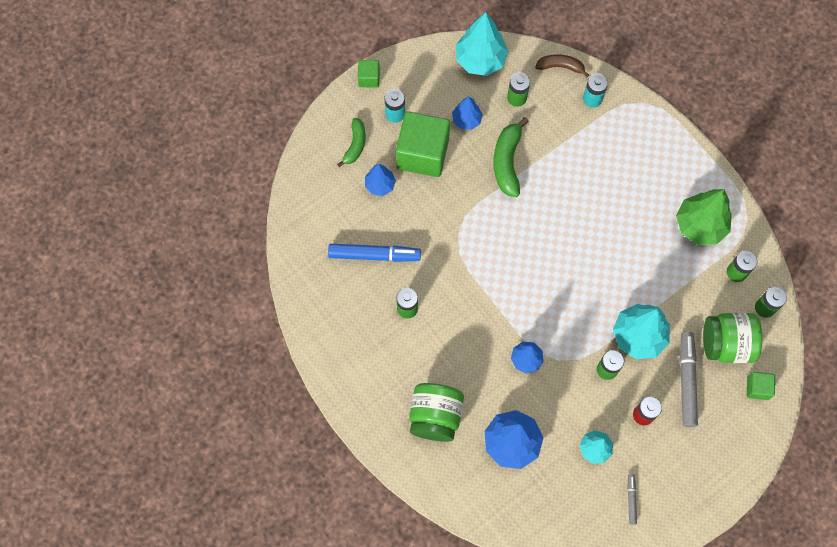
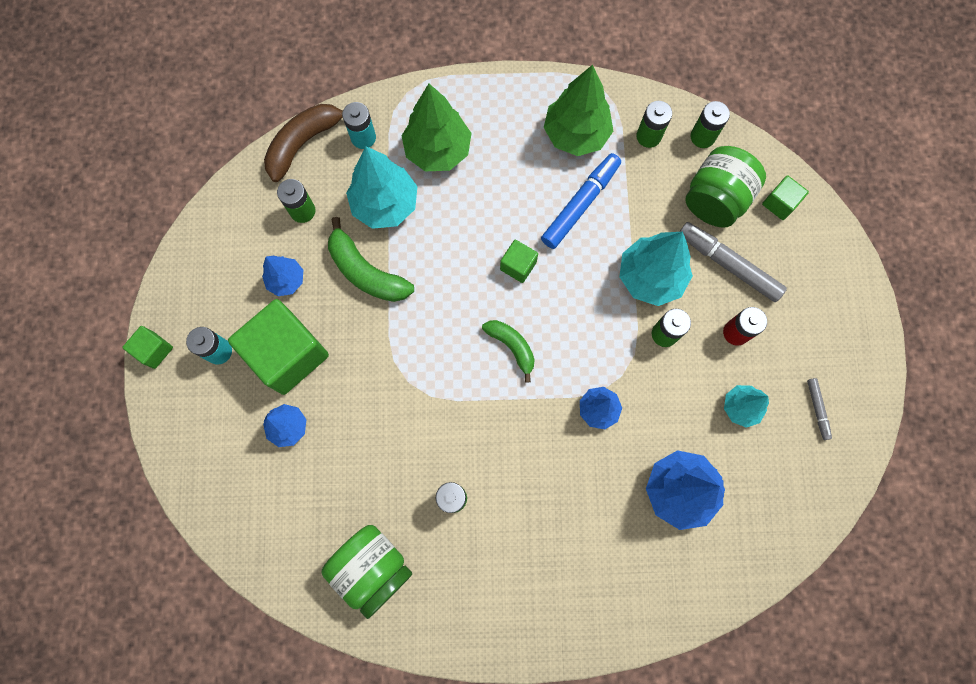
camera: 55 degrees left, 5 degrees up
blue marker [328,244,421,262] -> blue marker moved to [541,153,621,249]
green banana [337,118,366,167] -> green banana moved to [482,320,535,383]
green jar [409,383,464,442] -> green jar moved to [322,525,412,619]
turquoise tree [456,12,509,76] -> turquoise tree moved to [346,146,418,229]
brown banana [535,54,589,77] -> brown banana [264,104,343,182], size x1.55
grey marker [627,474,637,525] -> grey marker turned 135 degrees counterclockwise [807,378,832,440]
none -> green tree [402,84,472,171]
none -> green cube [500,240,538,283]

